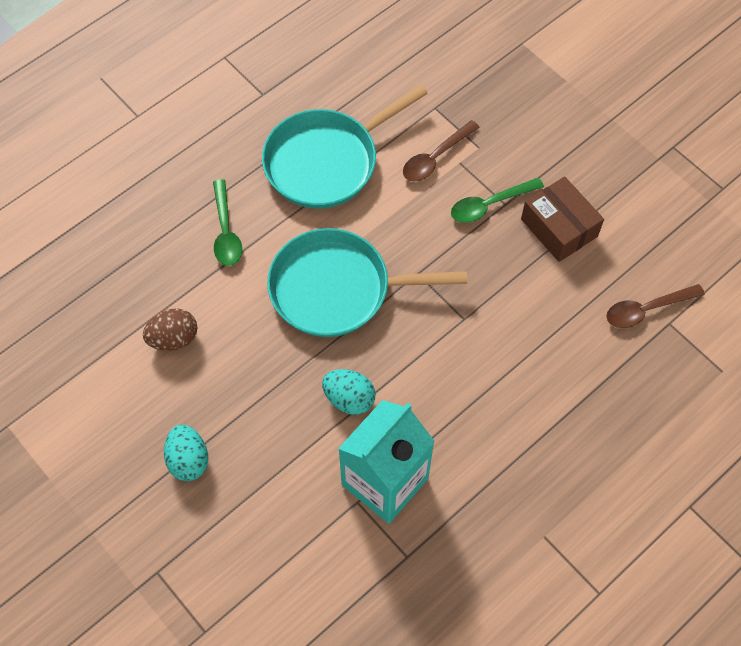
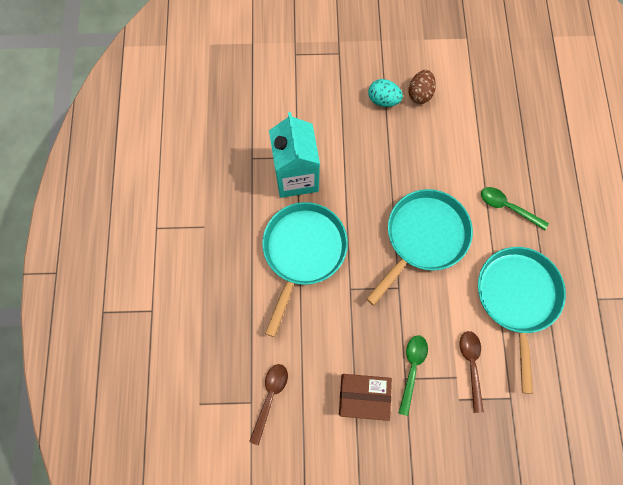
camera: 130 degrees right, 10 degrees up
brown egg [143,308,198,351] -> brown egg moved to [408,70,436,104]
turquoise egg [322,369,375,415] -> none
none -> turquoise pan [262,202,348,337]

